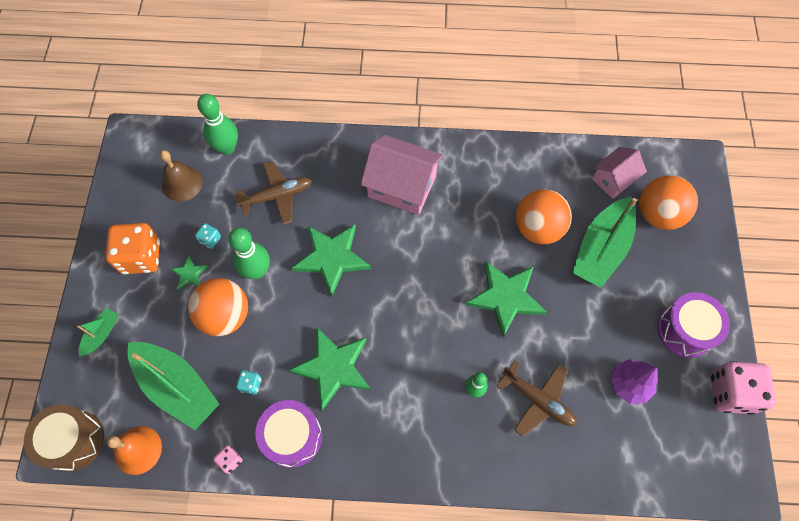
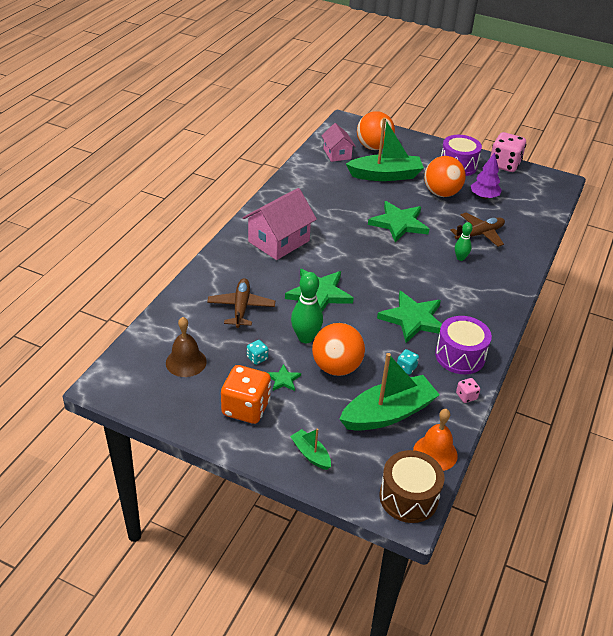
camera: 70 degrees left, 25 degrees down
green bowling pin [197,94,238,155] -> none
orange ball [516,189,572,244] -> orange ball moved to [424,156,466,197]
green boat [573,197,637,288] -> green boat turned 60 degrees counterclockwise [346,118,424,181]

